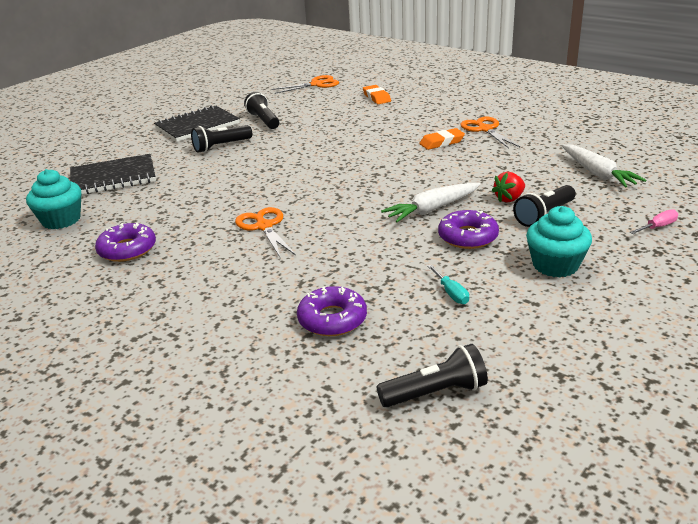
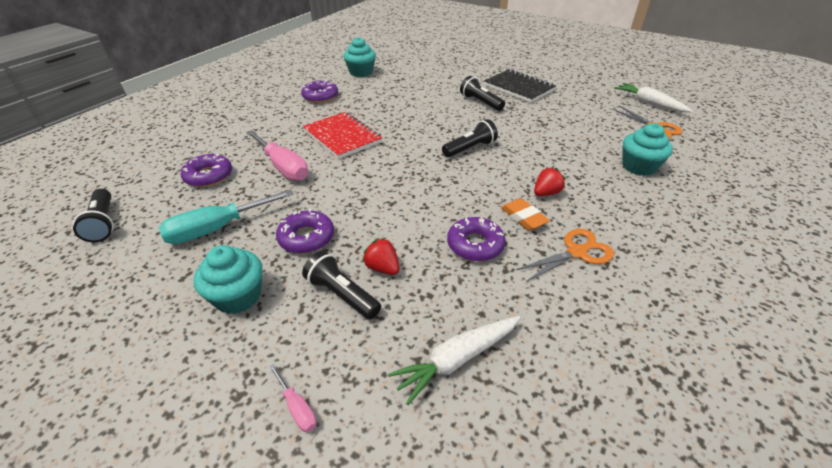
camera: 80 degrees right, 10 degrees up
black notebook [70,154,156,195] -> none
orange scissors [235,207,296,257] -> red notebook [303,112,382,159]
black flashlight [244,92,279,129] -> black flashlight moved to [442,119,498,157]
orange eraser [363,85,391,104] -> turquoise cupcake [622,123,673,176]
white carrot [381,183,481,222] -> white carrot moved to [614,83,693,112]
turquoise screwdriver [427,265,469,304] -> turquoise screwdriver [159,190,294,244], size x2.18
none -> pink screwdriver [246,130,308,181]
none -> purple donut [447,217,506,261]
none -> red strawberry [534,167,566,196]

